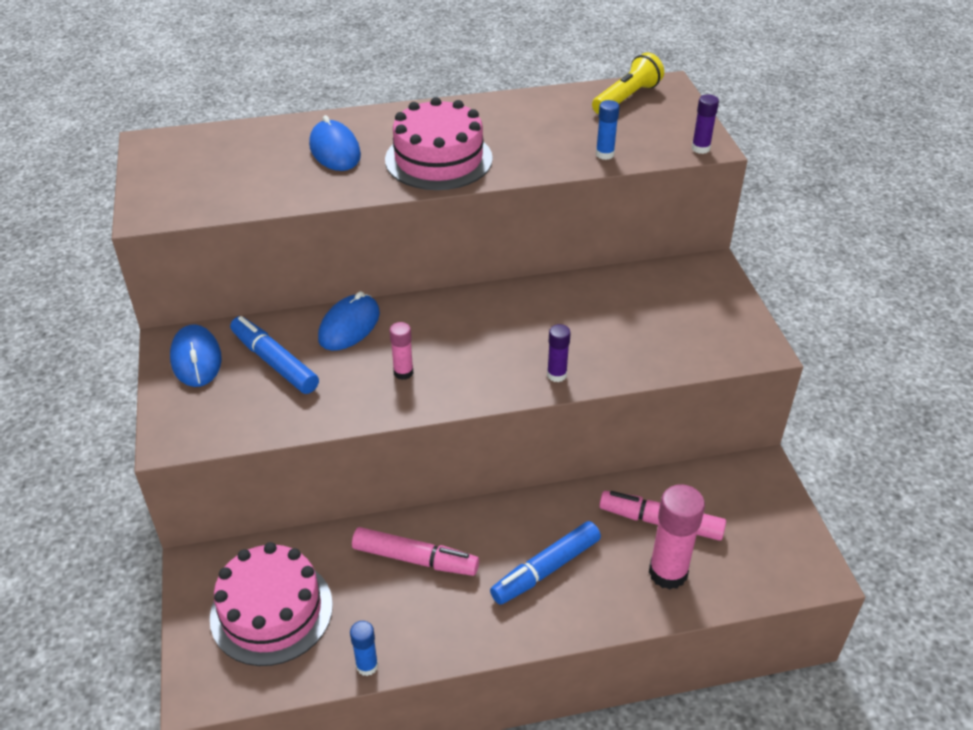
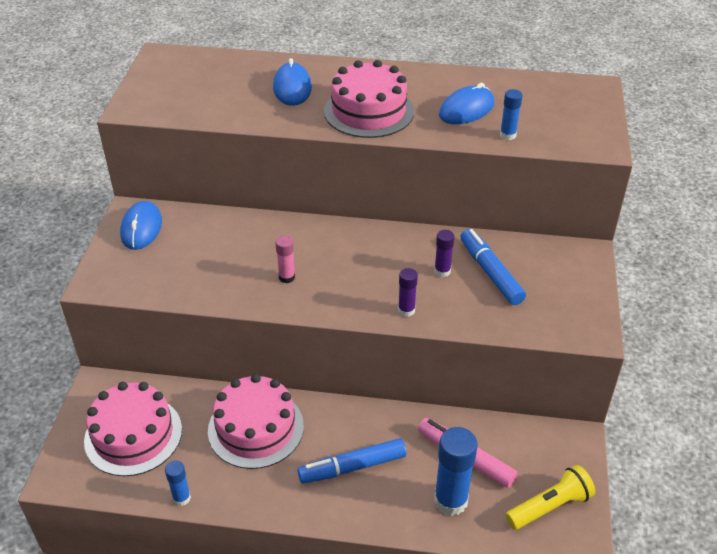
camera: 20 degrees right, 0 degrees up
blue marker [230,316,319,394] -> blue marker moved to [460,229,526,305]
blue mouse [318,291,380,351] -> blue mouse moved to [439,83,494,124]
pink marker [352,527,479,576] -> pink cake [208,374,304,469]
yellow flashlight [592,53,664,114] -> yellow flashlight moved to [506,465,595,530]
pink glue stick [649,484,705,590] -> blue glue stick [434,427,478,516]
purple glue stick [692,94,719,154] -> purple glue stick moved to [434,230,454,277]

